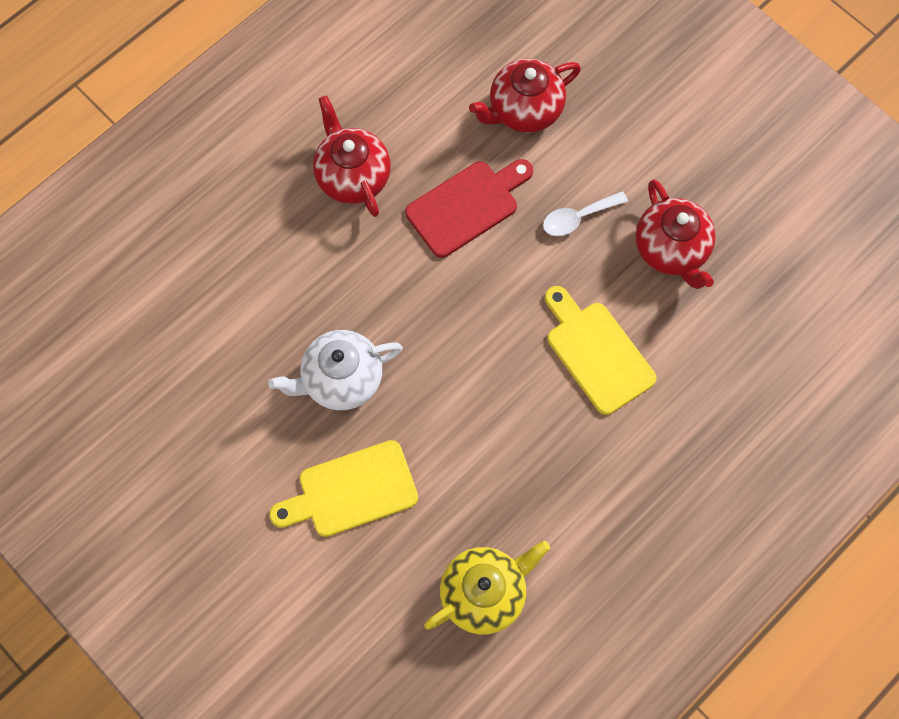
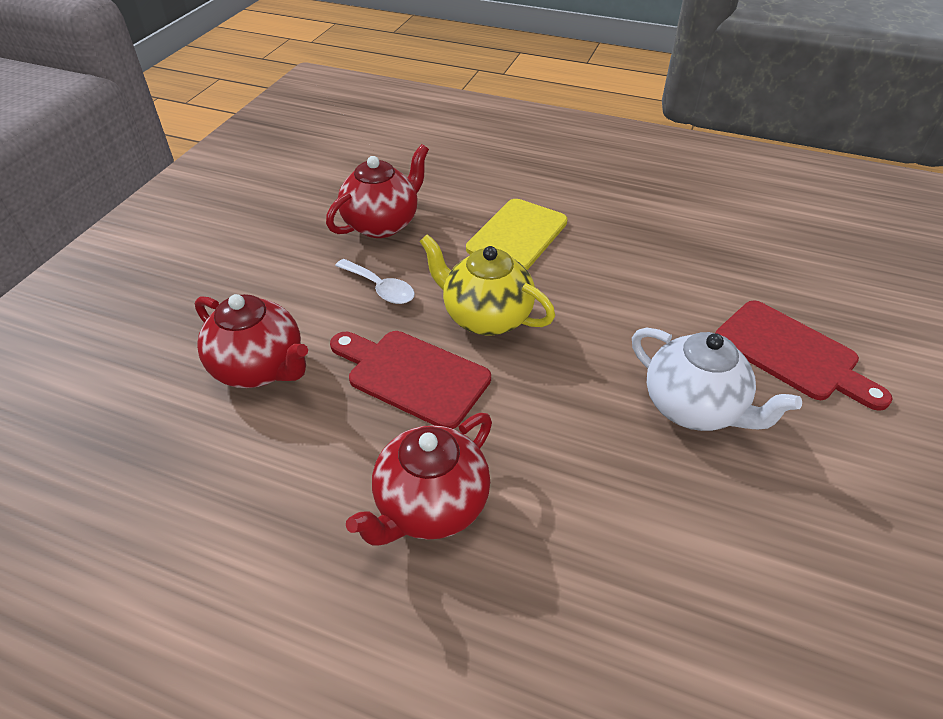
camera: 115 degrees left, 25 degrees down
yellow cutting board [269,440,418,537] -> red cutting board [716,301,893,411]
yellow teapot [424,541,550,635] -> yellow teapot moved to [419,234,555,336]

